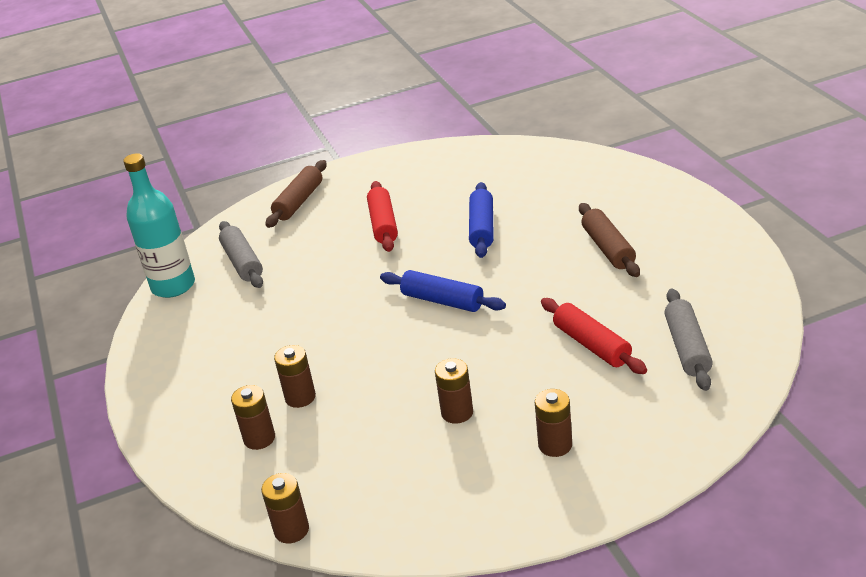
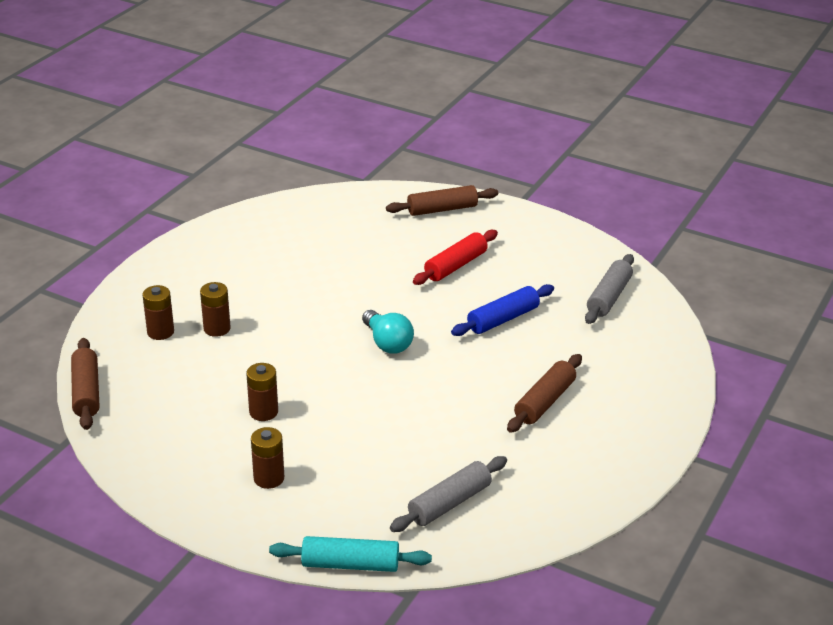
camera: 45 degrees right, 0 degrees up
turquoise bottle [123,153,195,298] -> none
grey rolling pin [219,221,263,288] -> grey rolling pin moved to [585,254,634,324]
brown battery [261,473,309,543] -> brown rolling pin [71,338,100,430]
blue rolling pin [380,270,506,312] -> turquoise light bulb [362,310,414,354]
red rolling pin [541,298,647,374] -> none
none -> turquoise rolling pin [269,536,432,572]

